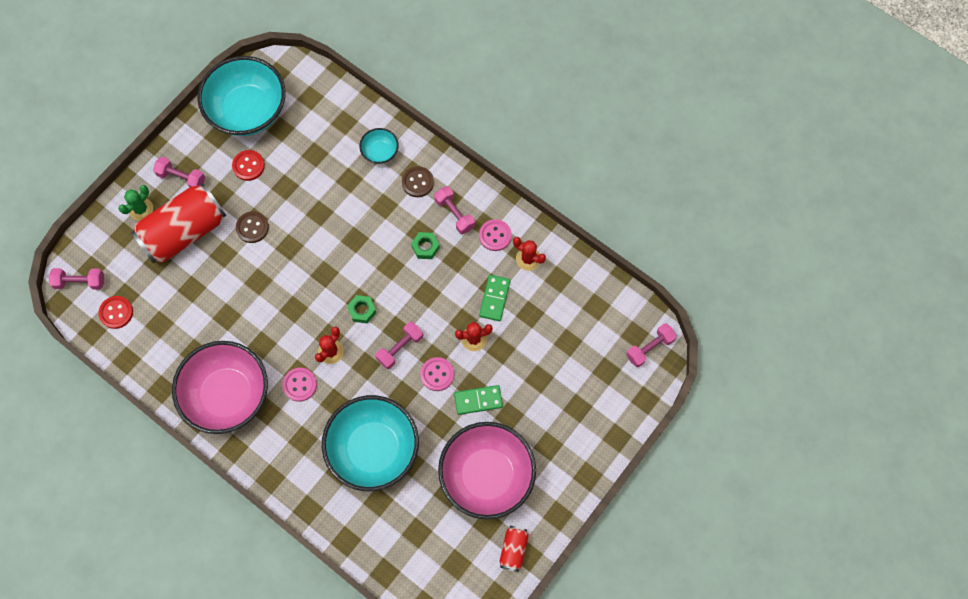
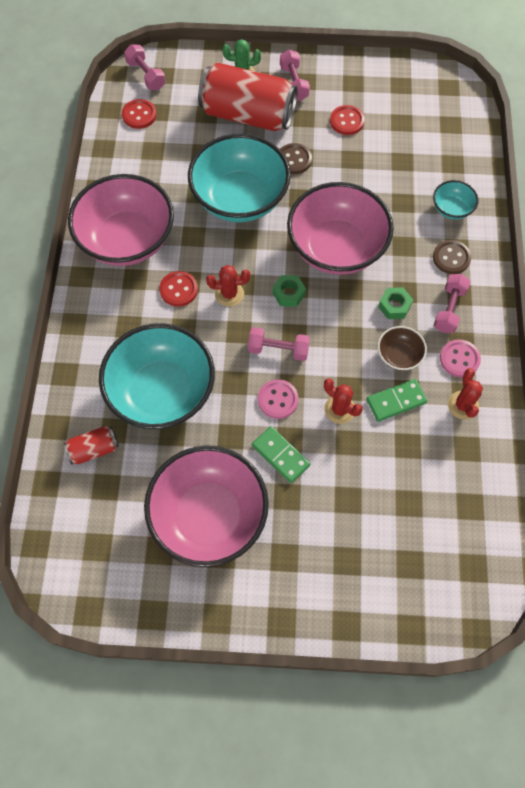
camera: 55 degrees right, 5 degrees down
turquoise bowl [198,56,286,136] -> turquoise bowl moved to [188,134,291,222]
pink button [282,368,317,402] -> red button [159,271,198,307]
red can [500,526,529,572] -> red can moved to [64,426,119,464]
pink dumbbell [626,323,677,367] -> none
none -> pink bowl [287,182,394,275]
none -> brown bowl [377,326,427,371]

